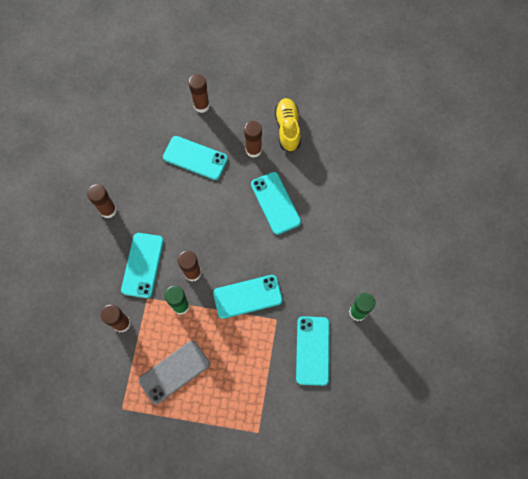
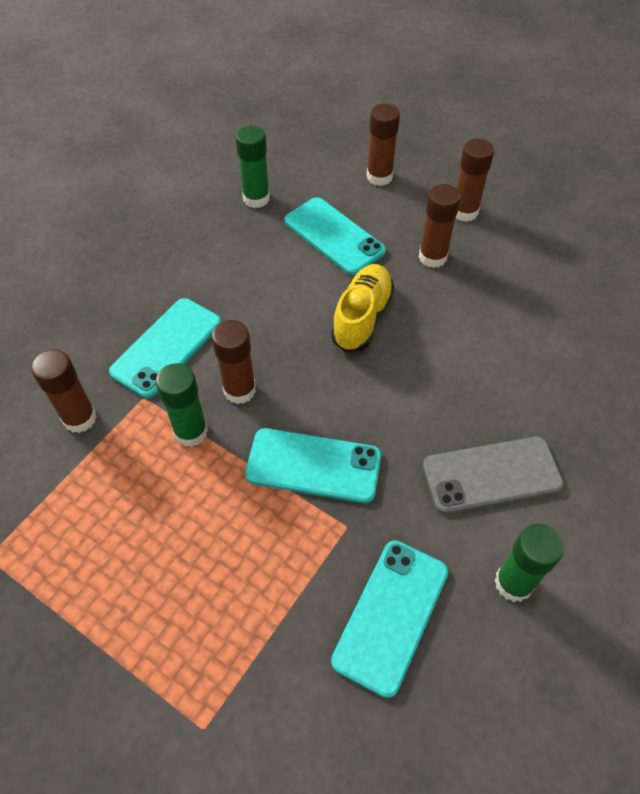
camera: 25 degrees right, 15 degrees down
brown glue stick [87,184,117,218] -> brown glue stick moved to [456,138,494,222]
grey phone [139,341,210,404] -> grey phone moved to [423,437,564,514]
turquoise phone [251,172,301,235] -> none
yellow shoe [275,98,301,152] -> yellow shoe moved to [331,264,394,352]
none -> green glue stick [235,125,270,208]

